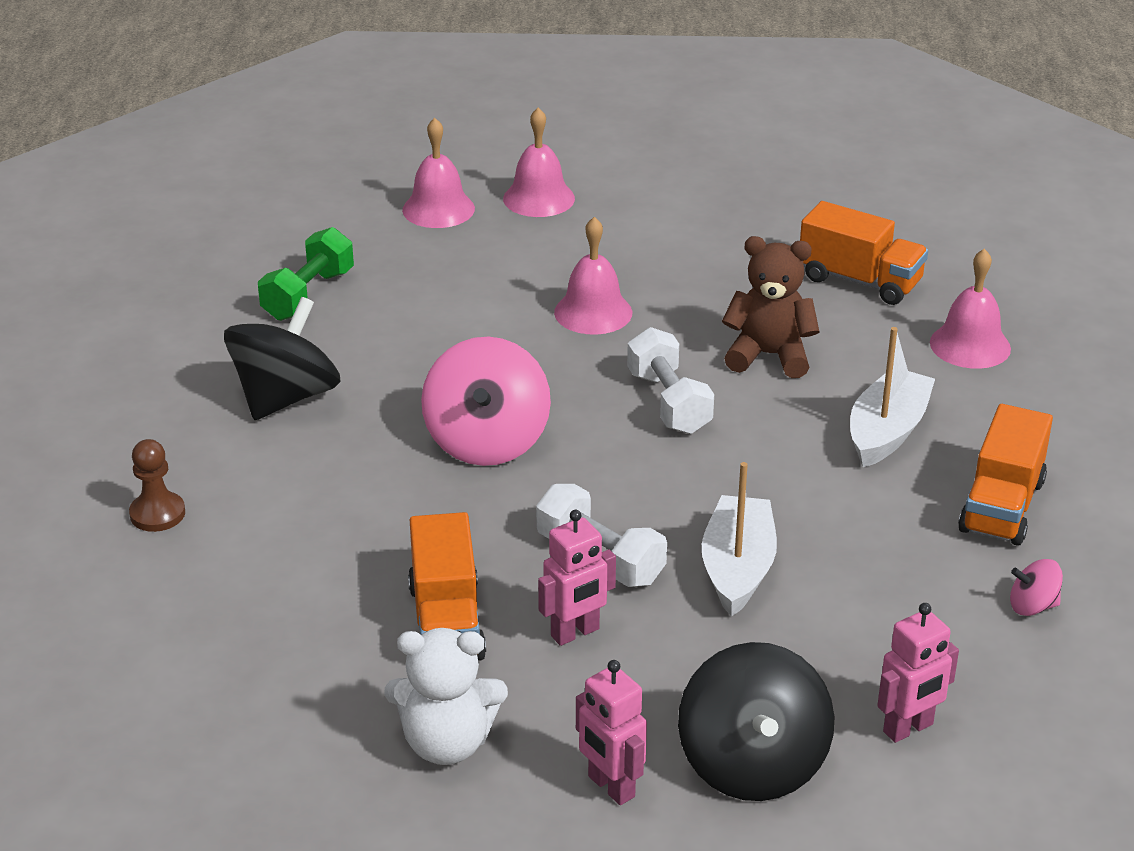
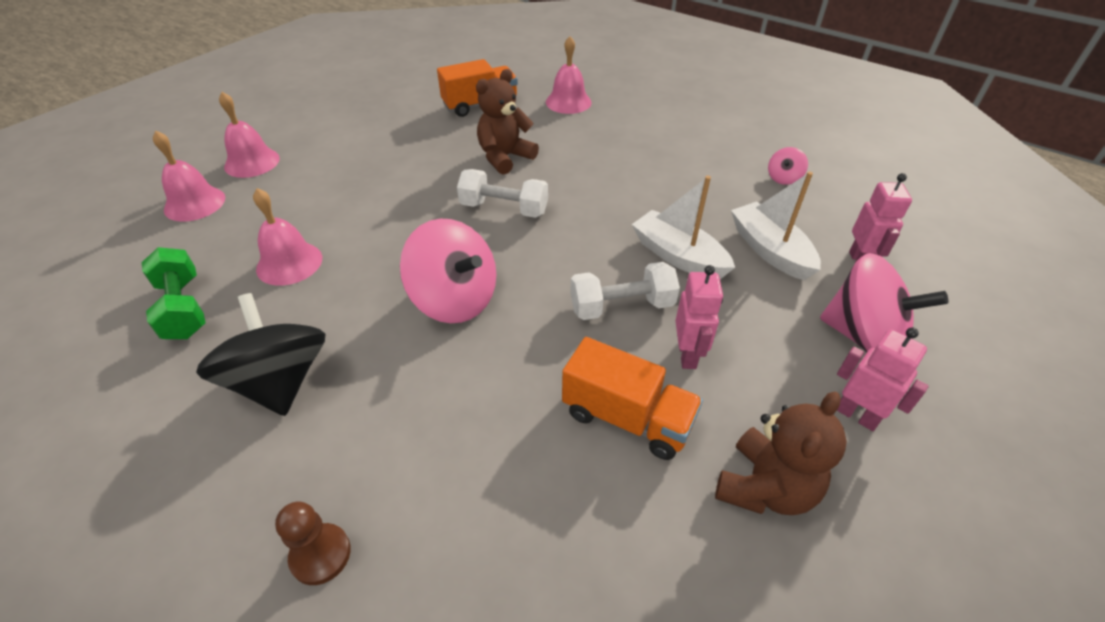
camera: 55 degrees left, 10 degrees up
white teddy bear [385,628,508,765] -> brown teddy bear [715,391,847,515]
pink bell [554,217,632,335] -> pink bell moved to [253,188,322,286]
pink robot [576,660,647,805] -> pink robot turned 135 degrees counterclockwise [837,327,929,431]
black spinning top [678,642,834,801] -> pink spinning top [820,253,948,352]
white boat [850,327,935,467] -> white boat moved to [731,172,821,280]
orange truck [958,404,1053,546] -> none

